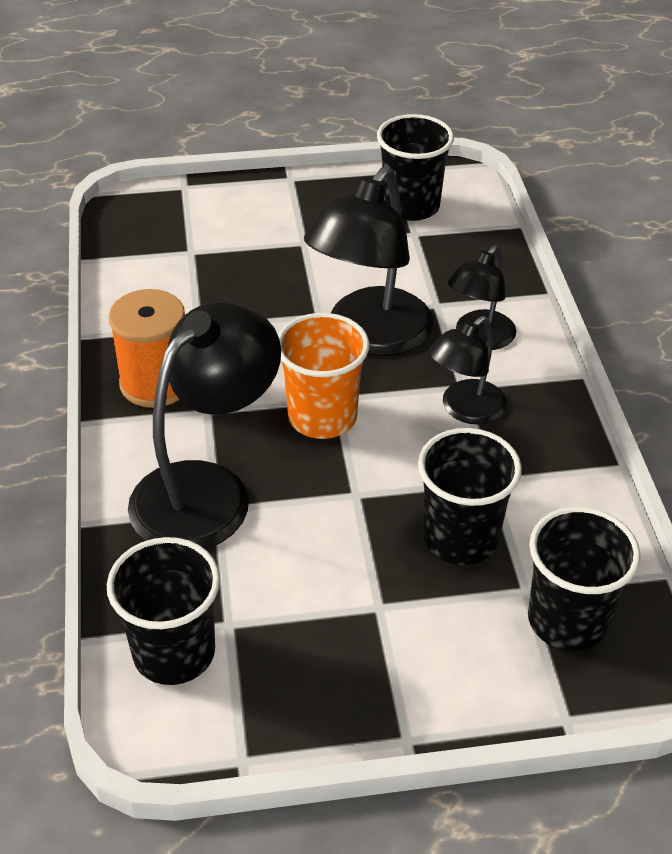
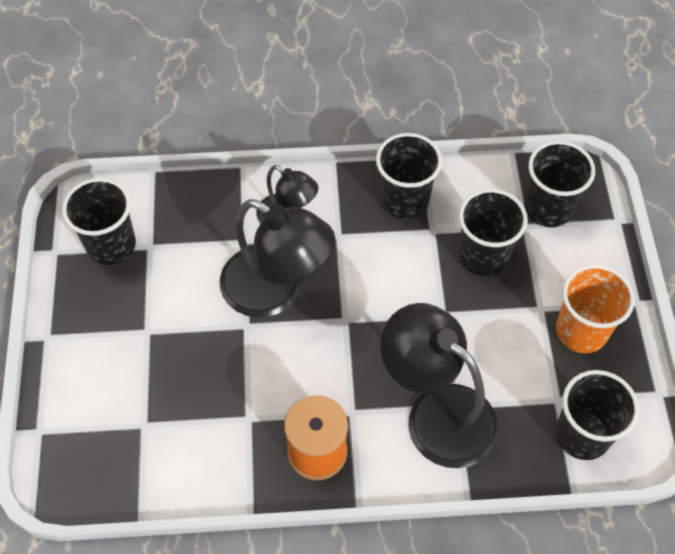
camera: 85 degrees left, 15 degrees up
orange cup [278,313,369,439] -> orange cup moved to [556,264,635,353]
black lamp [428,316,507,424] -> none
none -> black cup [376,133,442,219]

